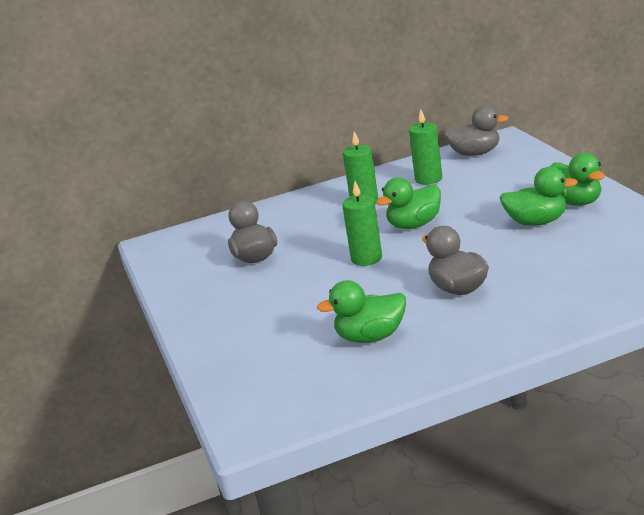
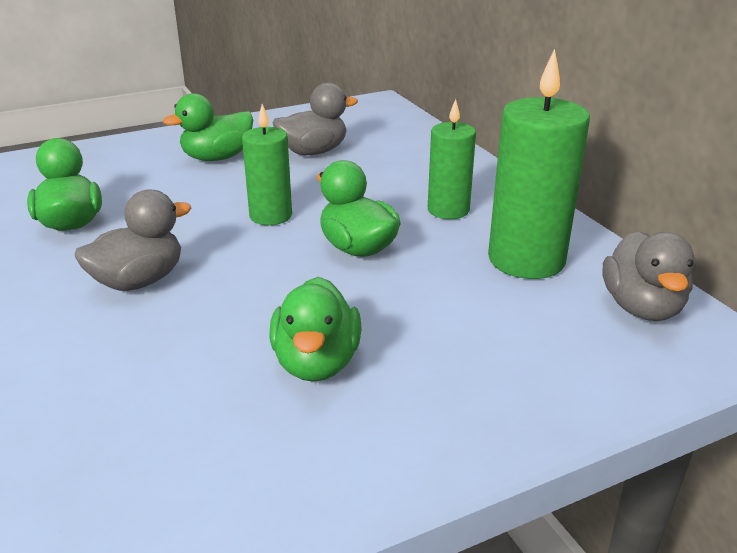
camera: 80 degrees right, 5 degrees up
green candle [409,109,442,185] -> green candle [488,49,590,279], size x1.63
green duck [551,153,605,206] -> green duck moved to [163,93,253,161]

